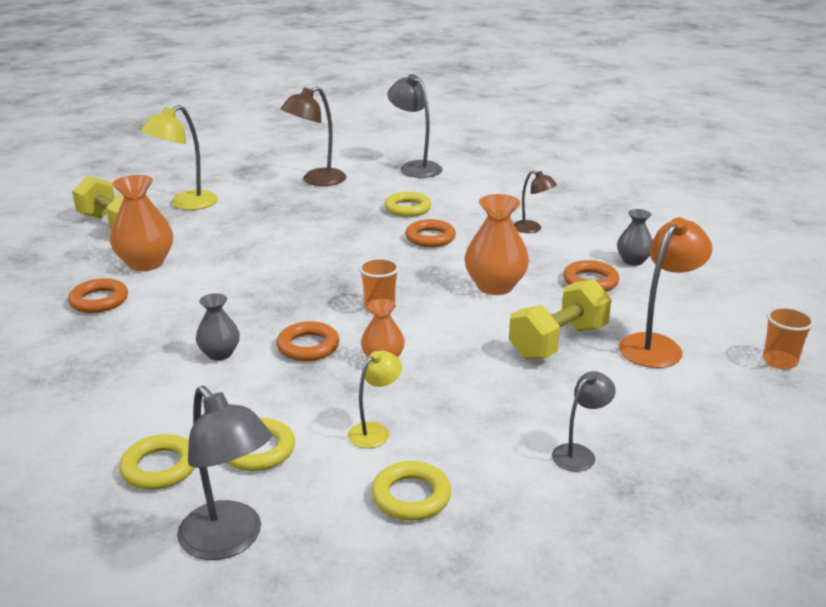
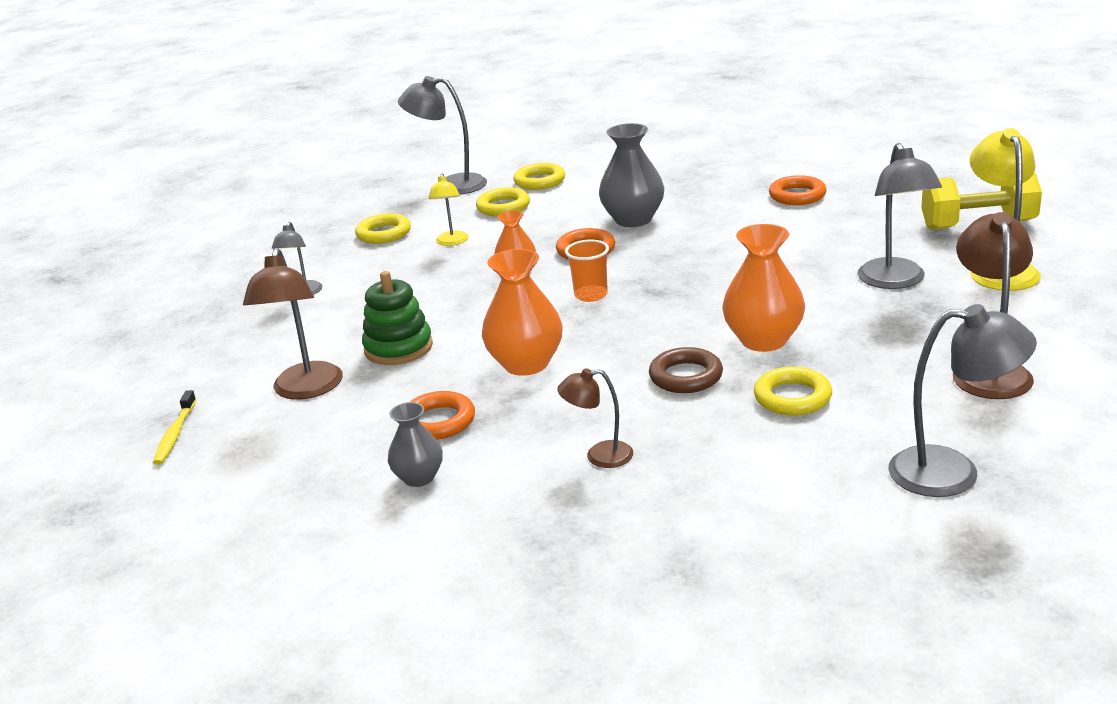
camera: 140 degrees right, 0 degrees up
orange vase [110,175,173,271] -> orange vase moved to [722,224,805,352]
grey vase [196,293,240,361] -> grey vase [599,123,664,227], size x1.68
orange ring [405,219,456,247] -> brown ring [649,347,723,393]
yellow dumbbell [509,279,612,360] -> green stacking toy [362,271,433,365]
orange lamp [619,217,712,368] -> brown lamp [243,248,343,400]
orange cup [763,307,814,370] -> yellow toothbrush [153,390,196,465]
none -> grey lamp [857,143,942,289]

